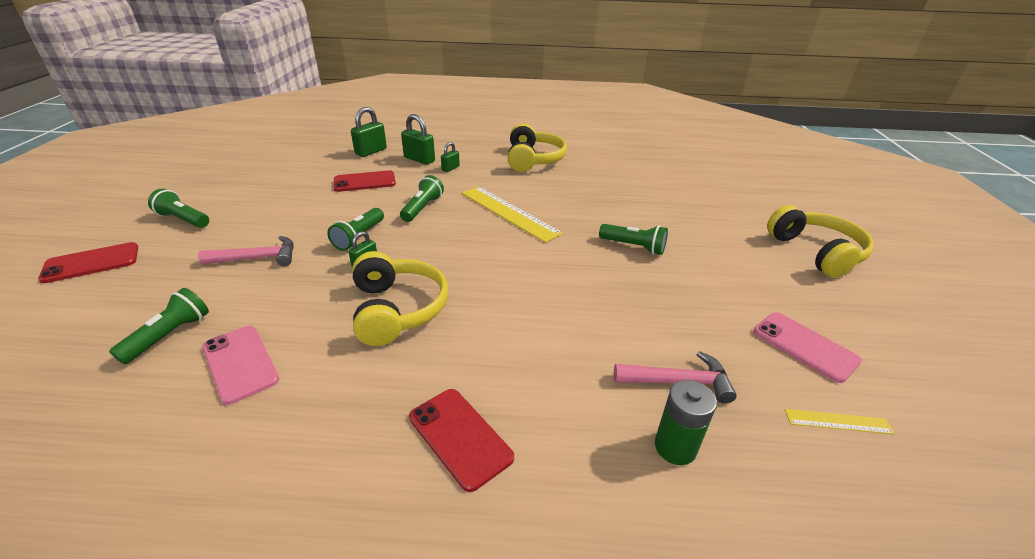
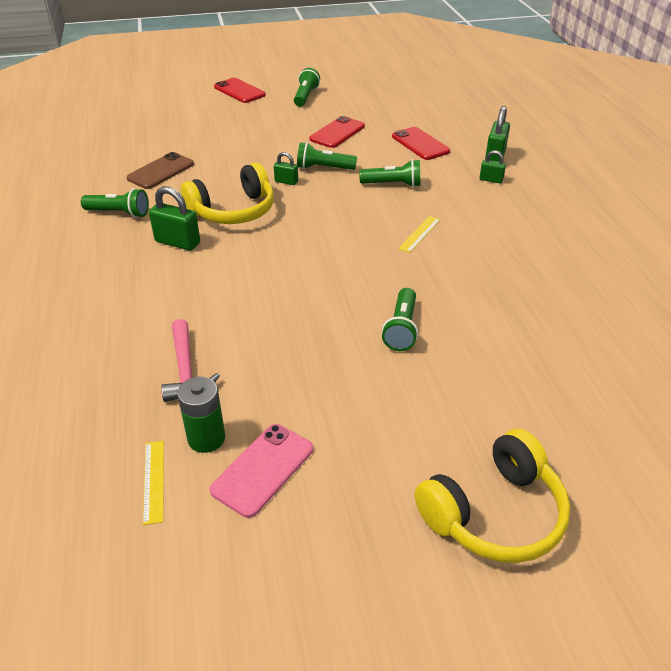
camera: 75 degrees right, 5 degrees up
green flashlight [109,288,209,364] -> green flashlight moved to [81,188,149,218]
pink hammer [198,236,294,266] -> none
pink phone [202,326,280,405] -> brown phone [126,152,194,189]
green padlock [351,107,387,157] -> green padlock moved to [149,186,200,251]
red phone [409,389,514,492] -> red phone moved to [309,116,365,148]
yellow ruler [462,186,563,243] -> yellow ruler [398,216,440,253], size x0.48
yellow headphones [508,123,567,172] -> none
green battery [655,380,717,465] -> green battery moved to [177,377,225,453]

